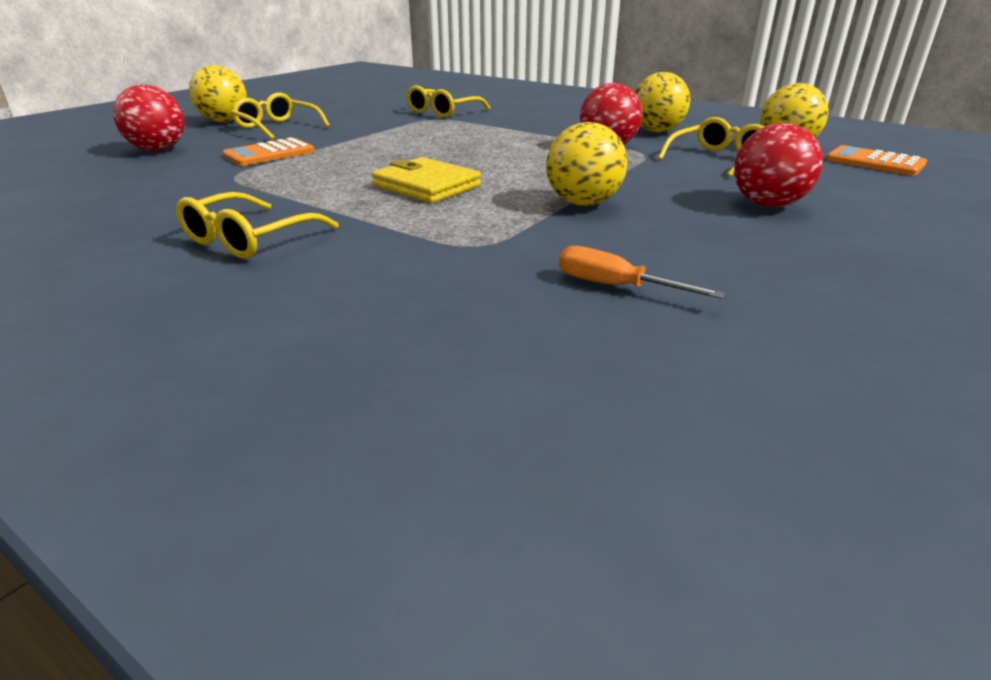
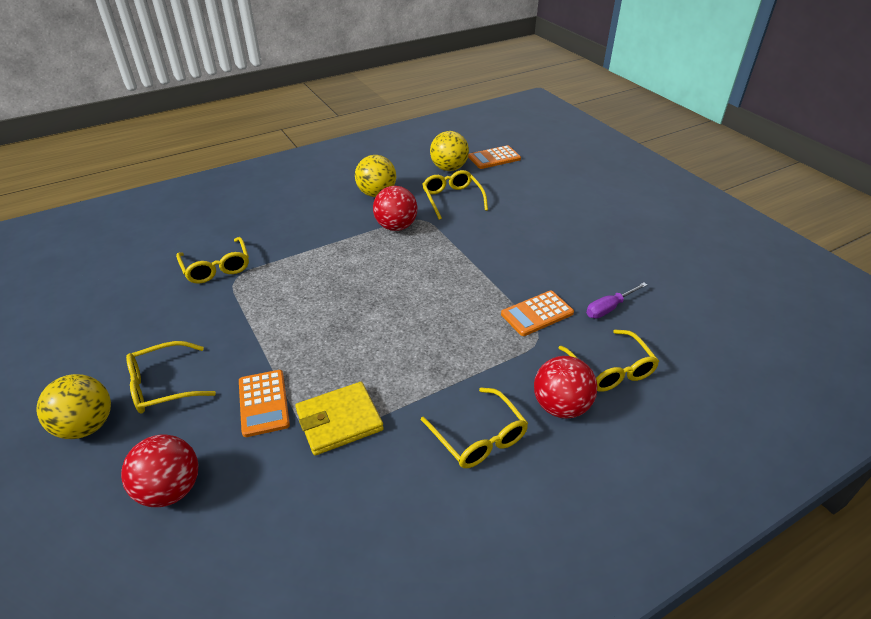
camera: 65 degrees left, 10 degrees up
yellow wallet [371,157,481,203] -> yellow wallet moved to [295,382,384,456]
yellow ball [546,122,627,206] -> none
orange screwdriver [559,246,725,299] -> purple screwdriver [586,282,647,319]
red ball [734,123,823,207] -> red ball moved to [534,356,598,419]
none -> orange calculator [501,291,574,336]
none -> yellow glasses [559,330,659,392]

